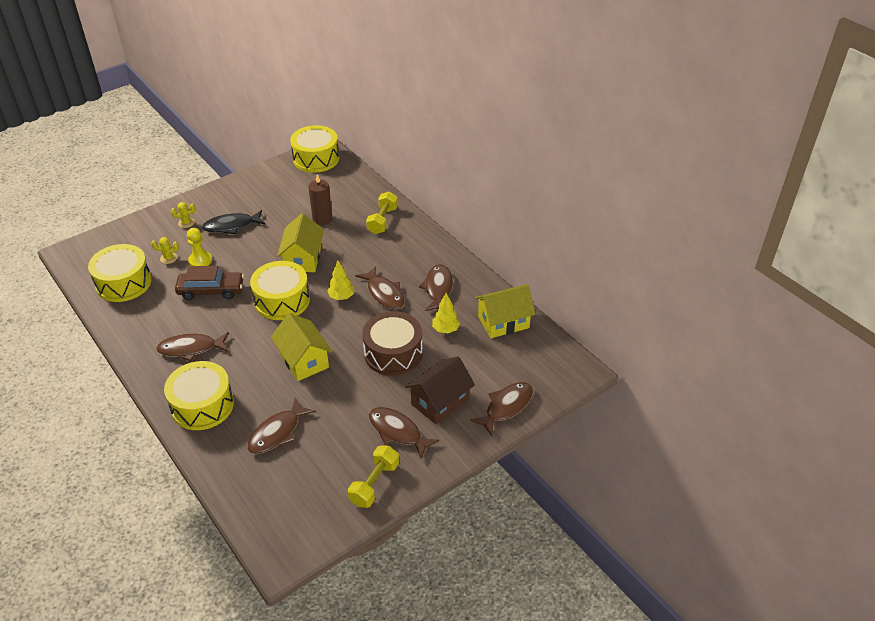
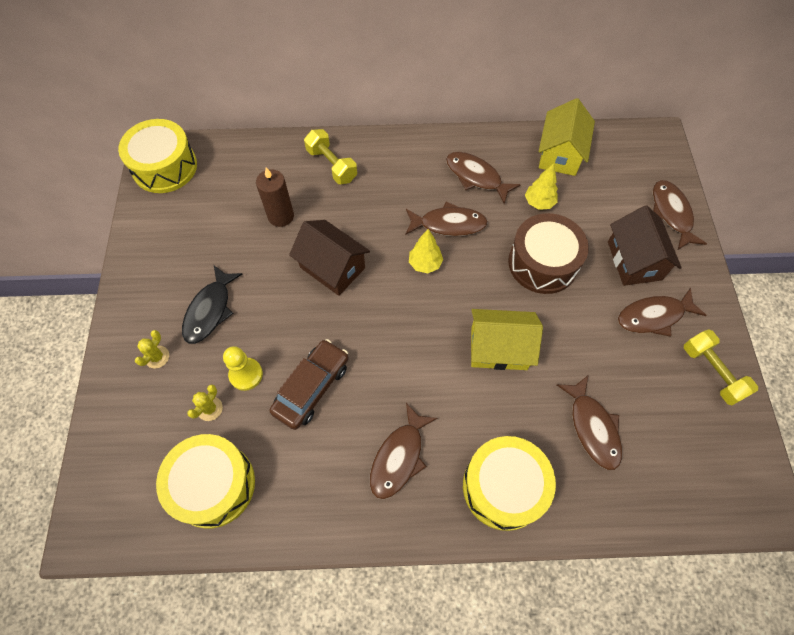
camera: 55 degrees left, 20 degrees up
yellow drum [250,261,310,320] -> none
yellow house [277,213,324,272] -> brown house [289,220,370,296]

